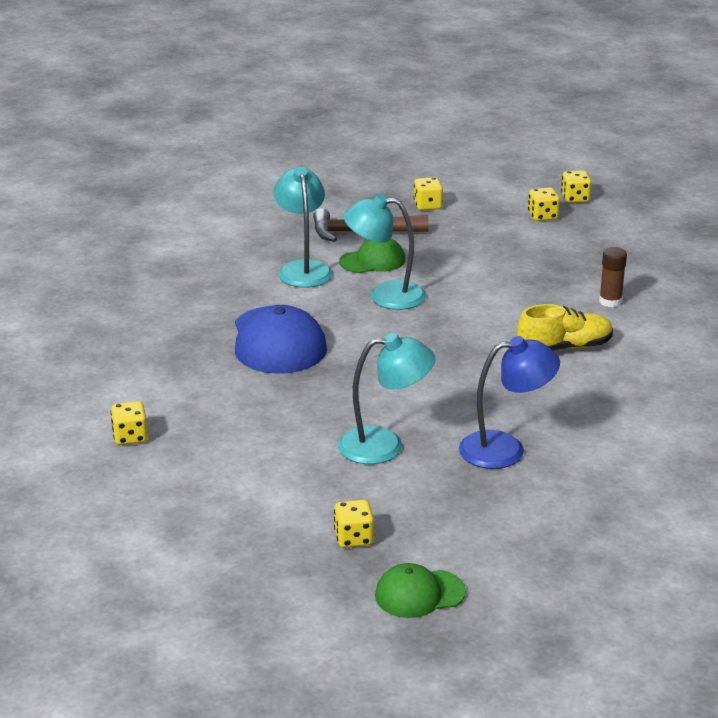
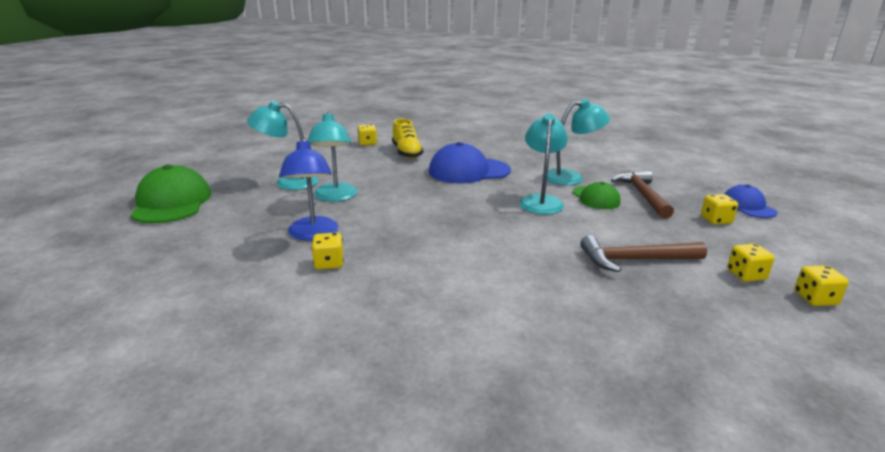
camera: 90 degrees right, 5 degrees down
yellow dice [334,500,374,548] -> yellow dice moved to [312,233,344,269]
green cap [375,563,466,618] -> green cap [130,165,211,223], size x1.71
yellow shoe [517,304,613,351] -> yellow shoe moved to [392,118,423,159]
brown glue stick [599,247,627,307] -> none
none -> turquoise lamp [247,101,319,190]
none -> brown hammer [580,235,707,272]
none -> blue cap [724,185,778,218]

